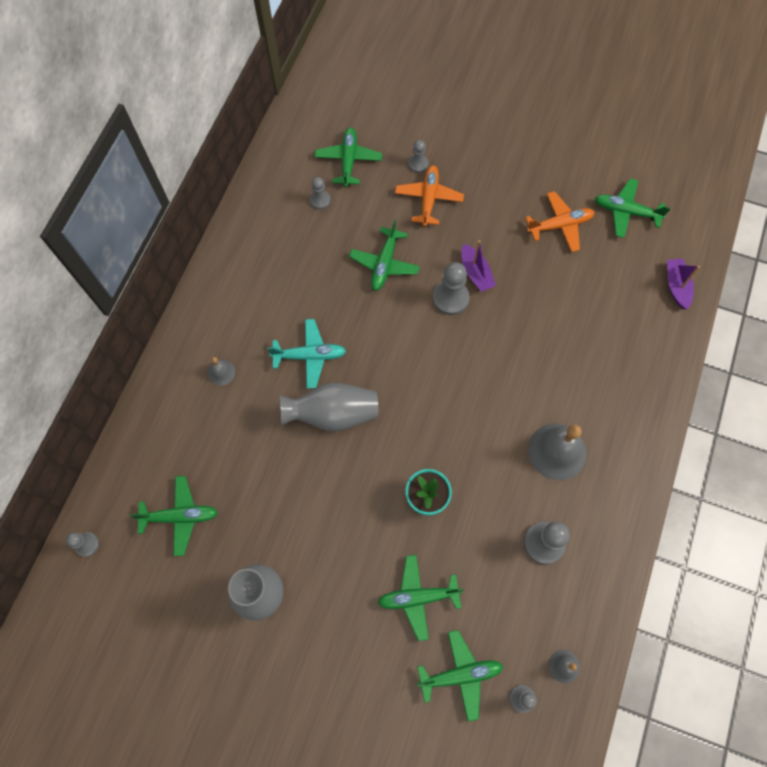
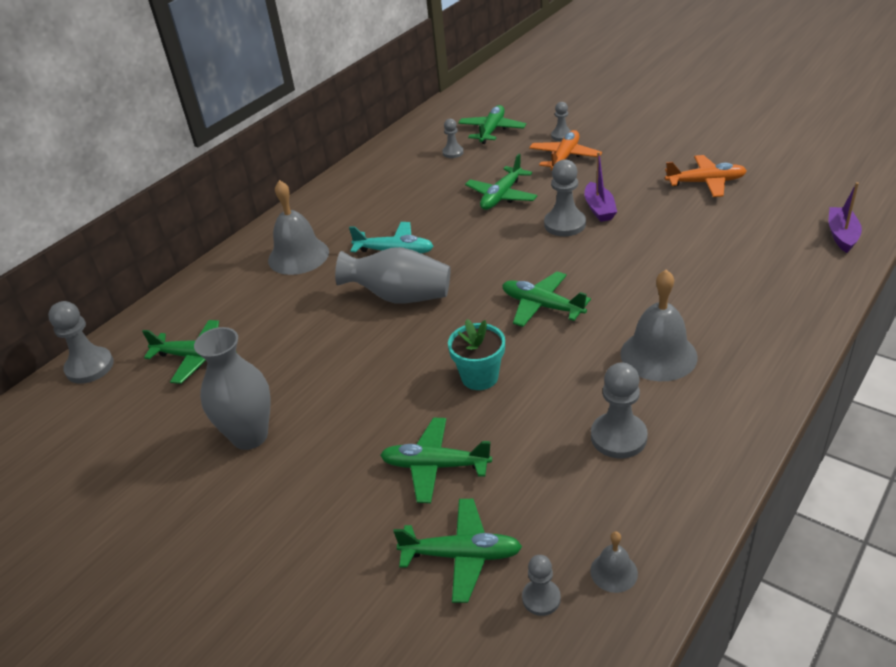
camera: 20 degrees right, 30 degrees down
grey pawn [66,532,99,557] -> grey pawn [48,301,114,384], size x1.70
grey bell [208,357,235,386] -> grey bell [268,180,329,275], size x2.04
green plane [595,178,671,238] -> green plane moved to [502,272,591,327]

